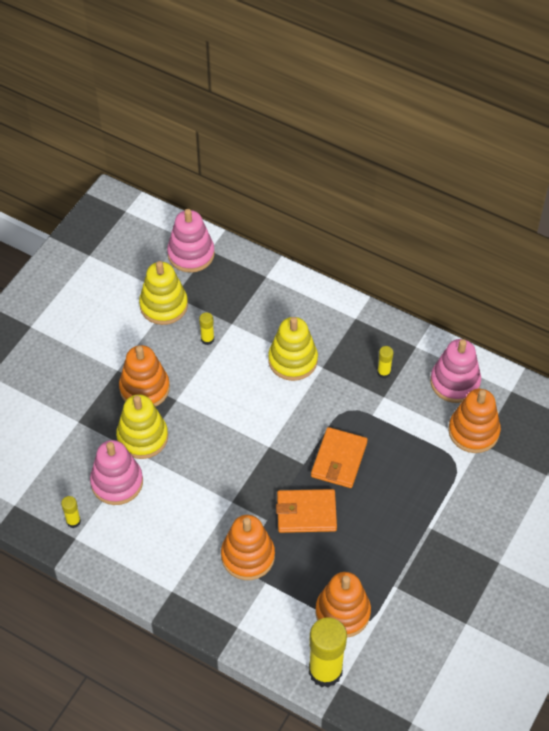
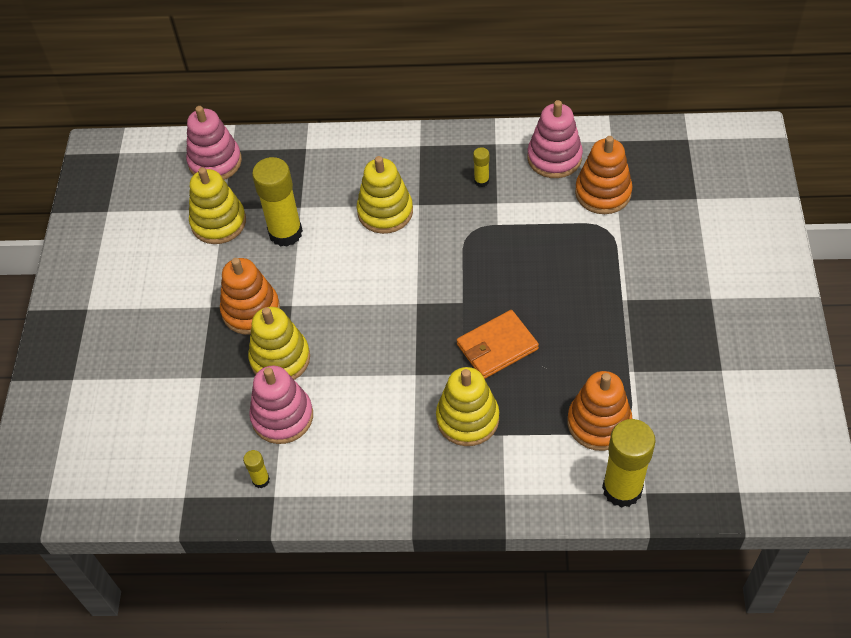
camera: 25 degrees left, 0 degrees up
yellow glue stick [199,312,214,345] -> yellow glue stick [252,157,303,247], size x2.20
orange stacking toy [221,515,275,580] -> yellow stacking toy [436,367,499,446]
orange wallet [311,427,368,488] -> none

